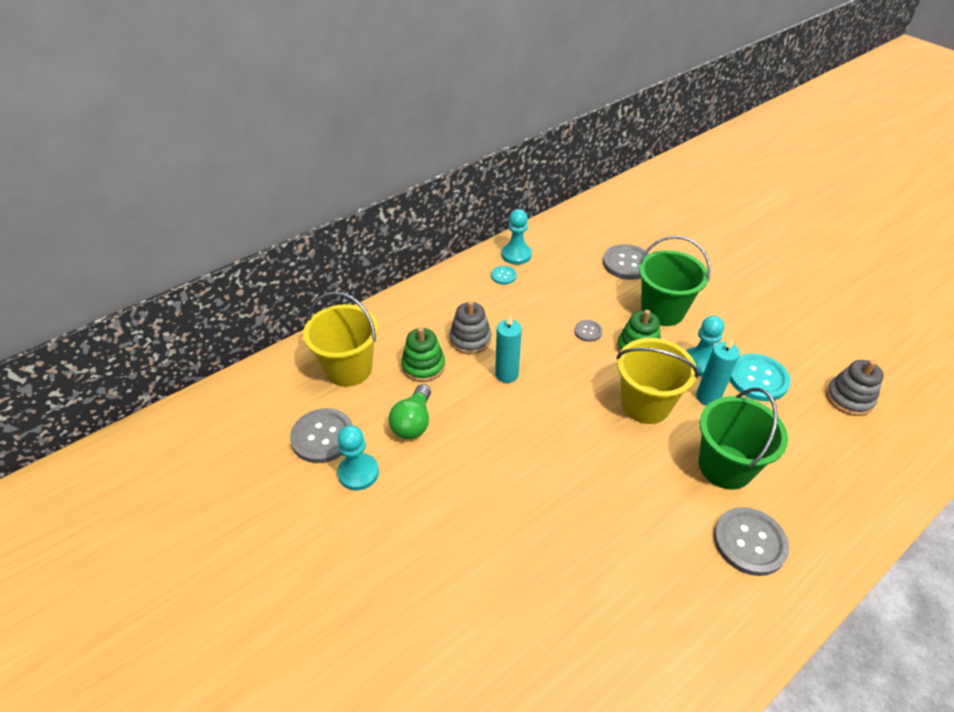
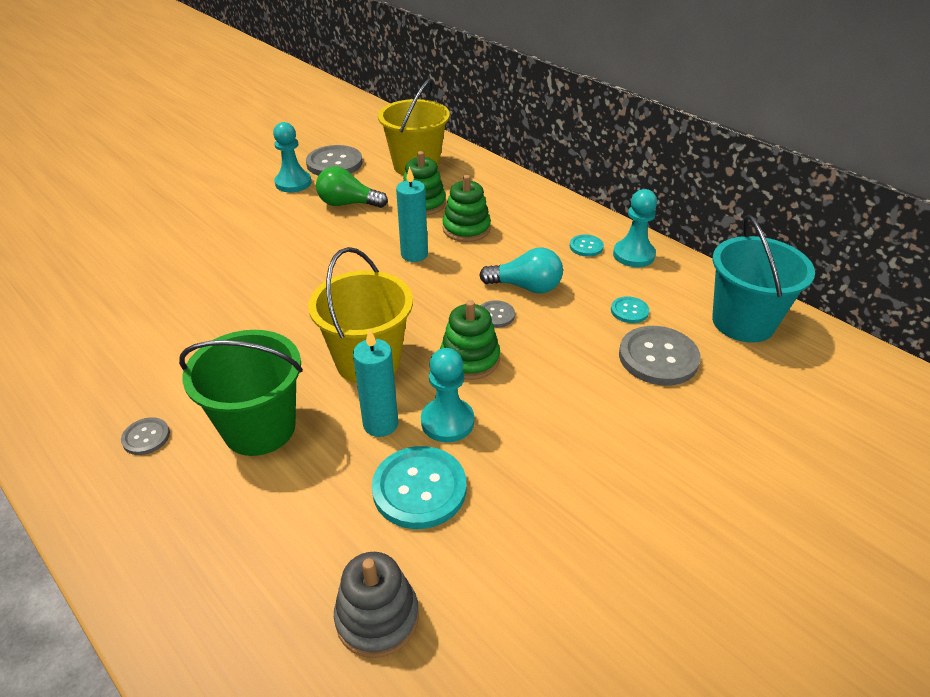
camera: 85 degrees right, 5 degrees down
grey stacking toy [450,301,491,354] -> green stacking toy [442,175,491,242]
green bucket [639,236,711,326] -> none
grey button [714,507,789,576] -> grey button [121,417,170,455], size x0.51
none -> turquoise light bulb [479,248,563,294]
none -> turquoise button [611,296,649,323]
none -> turquoise bucket [712,214,815,343]

